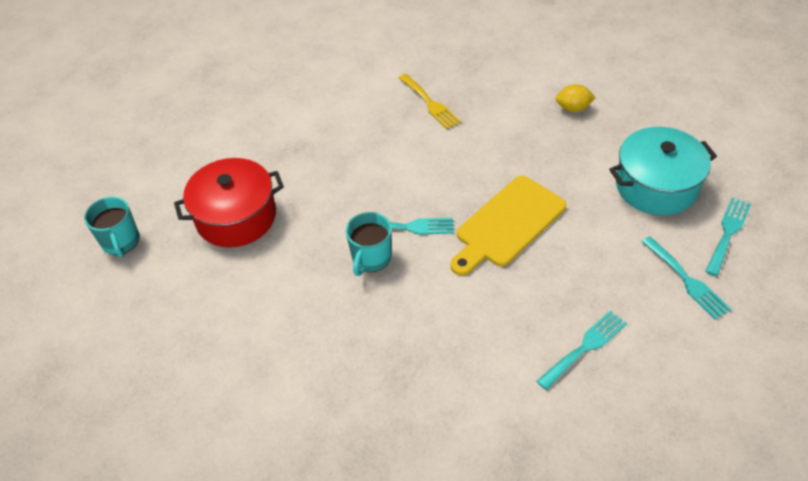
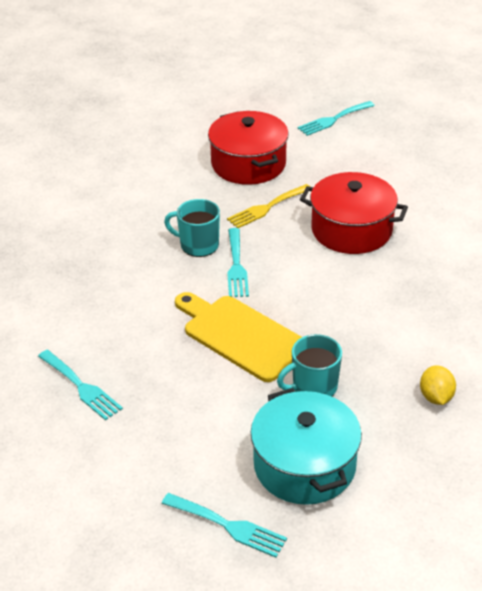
camera: 85 degrees right, 10 degrees down
turquoise mug [84,197,140,258] -> turquoise mug moved to [277,334,342,397]
yellow fork [398,74,461,129] -> yellow fork moved to [227,184,310,228]
turquoise fork [642,236,731,320] -> turquoise fork moved to [297,101,375,136]
none -> red pot [300,172,408,254]

